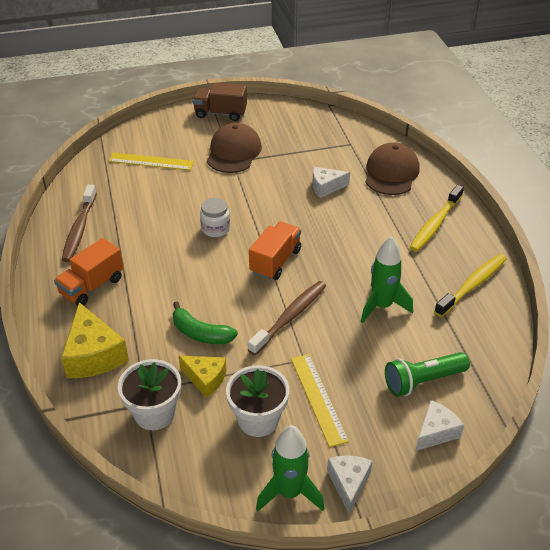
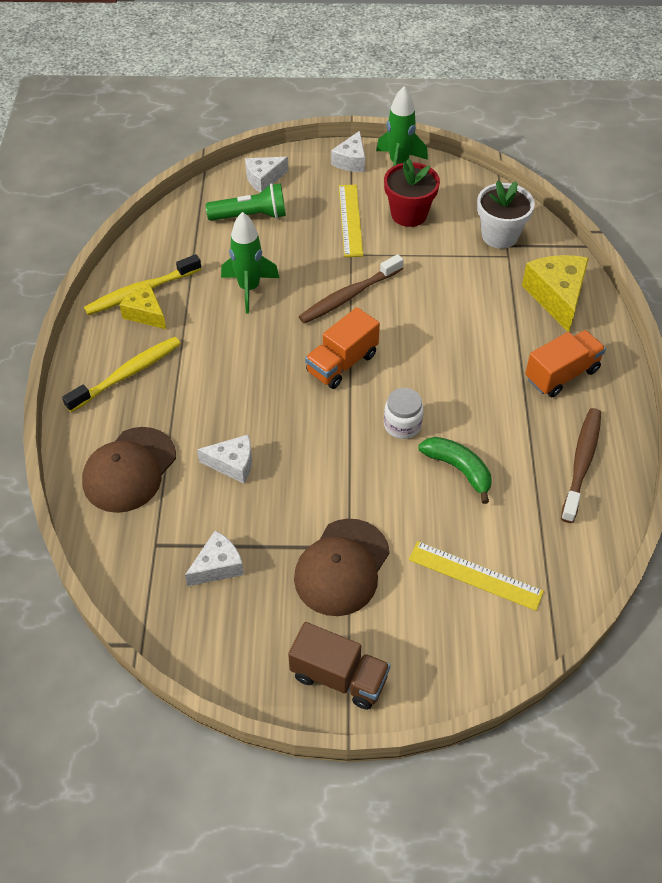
camera: 165 degrees left, 10 degrees up
green banana [173,302,238,344] -> green banana moved to [418,437,491,504]
yellow cheese [179,356,226,398] -> yellow cheese moved to [119,283,166,329]
white flower pot [226,365,289,437] -> red flower pot [384,159,440,227]
none -> white cheese [185,531,244,586]

